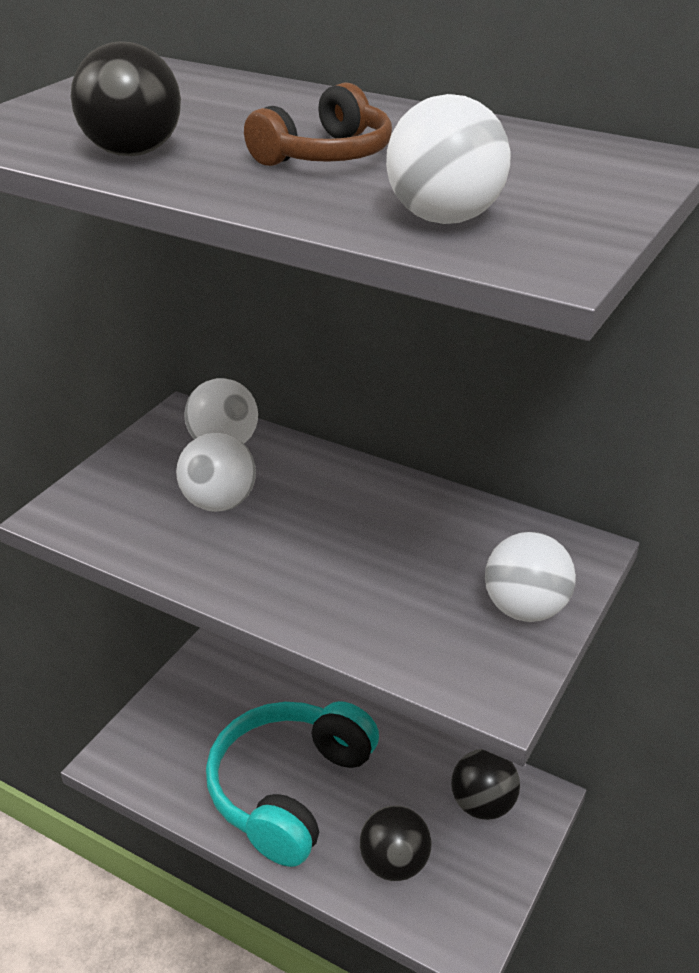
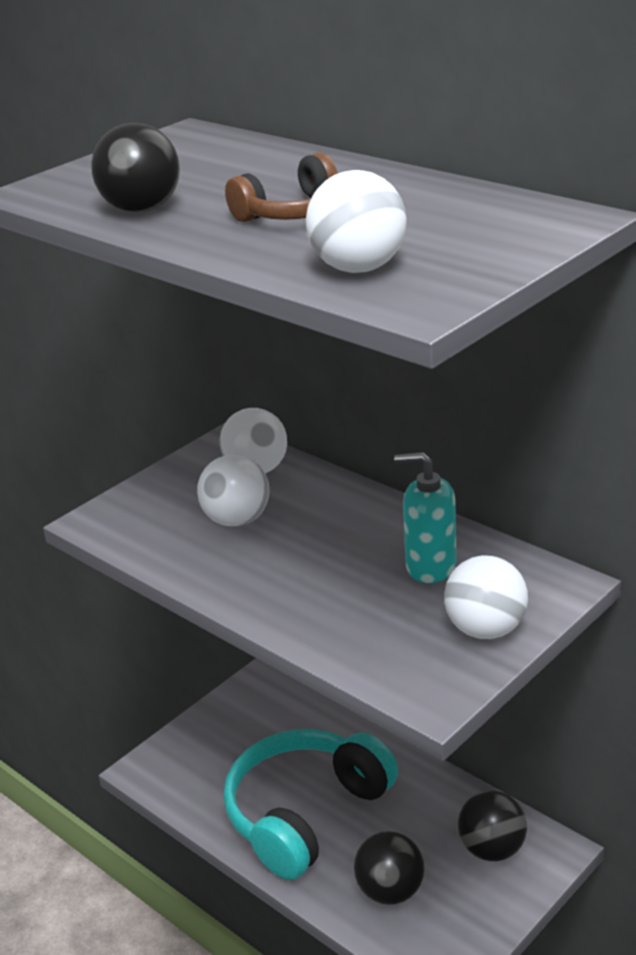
camera: 15 degrees right, 5 degrees down
none -> turquoise soap dispenser [394,452,457,583]

